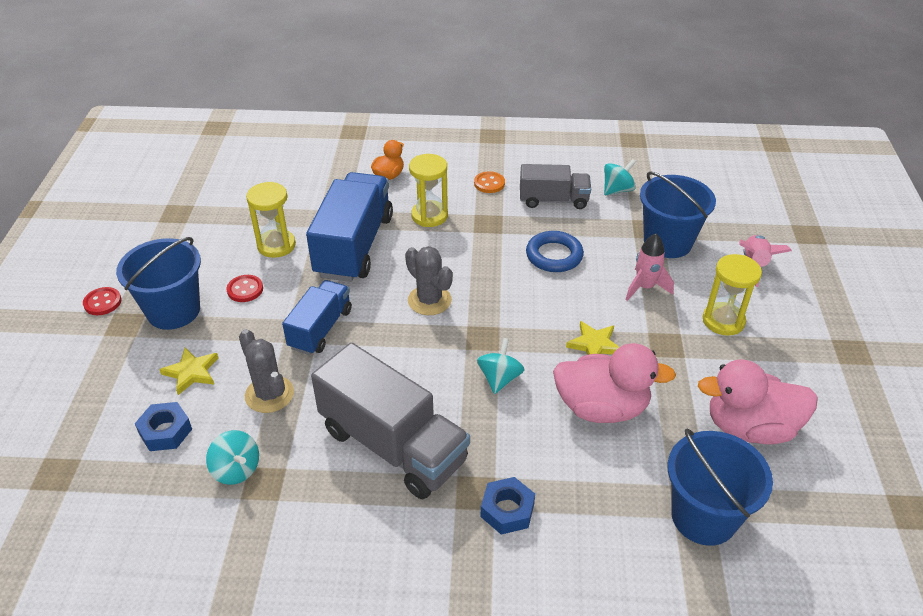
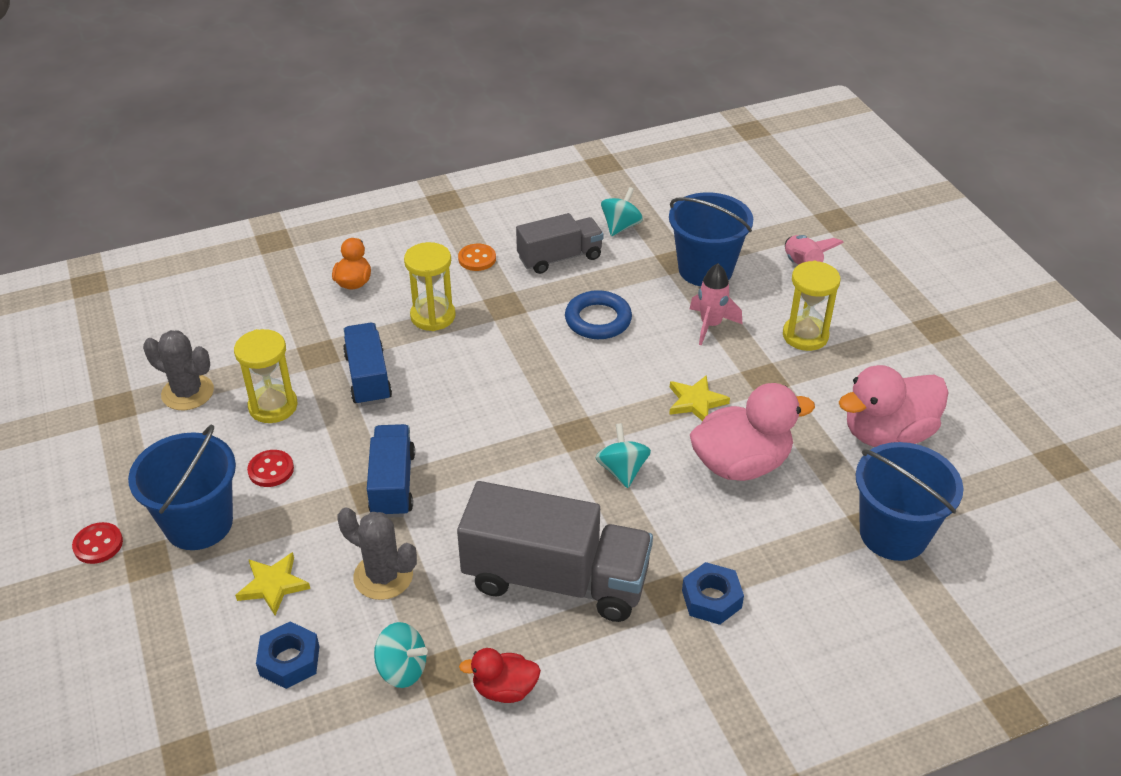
camera: 25 degrees left, 0 degrees up
blue truck [306,172,393,282] -> blue truck [343,323,392,406], size x0.59
grey cactus [405,246,453,315] -> grey cactus moved to [143,330,214,410]
none -> red duck [459,648,541,703]

